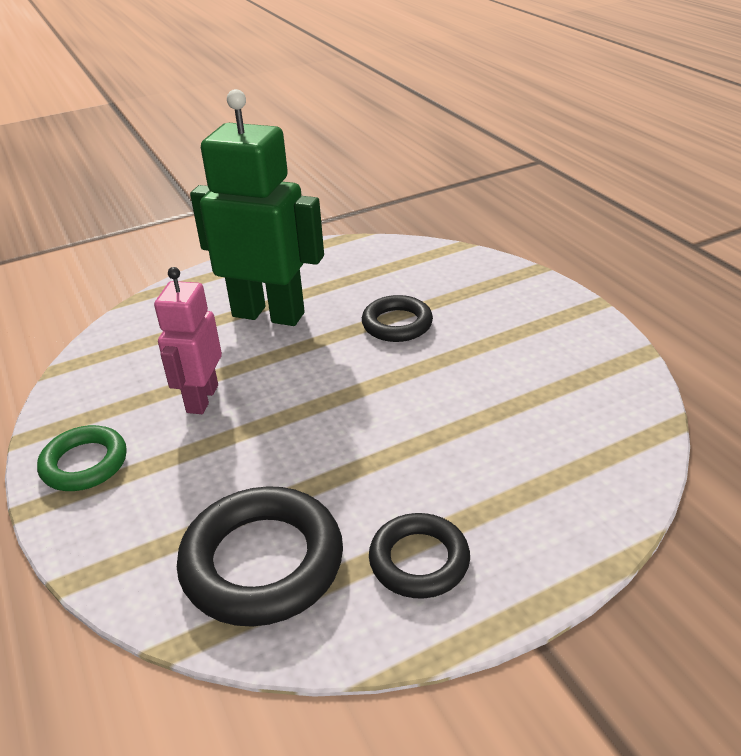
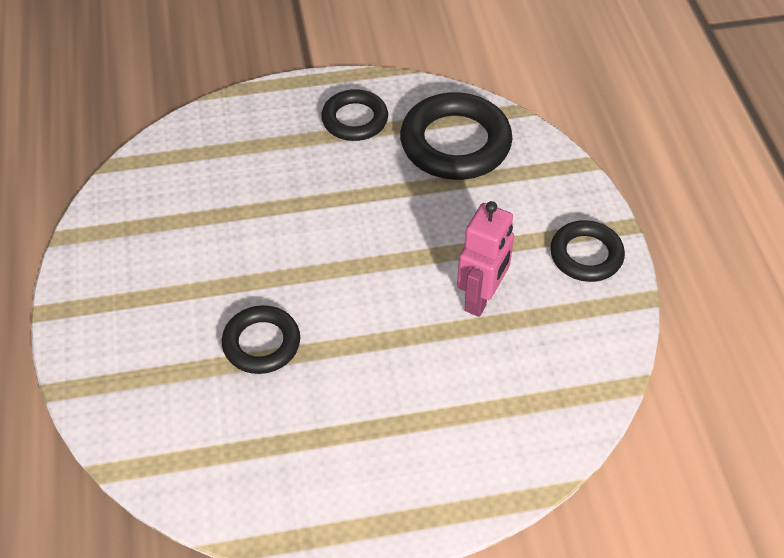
camera: 165 degrees left, 15 degrees up
green ring [37,425,127,491] -> black ring [550,220,625,282]
green robot [190,89,324,326] -> none

